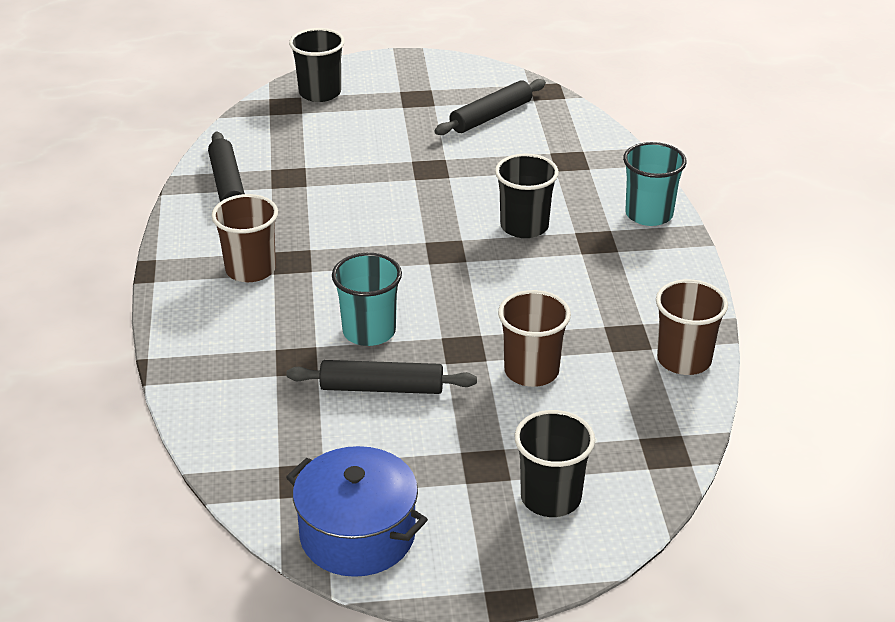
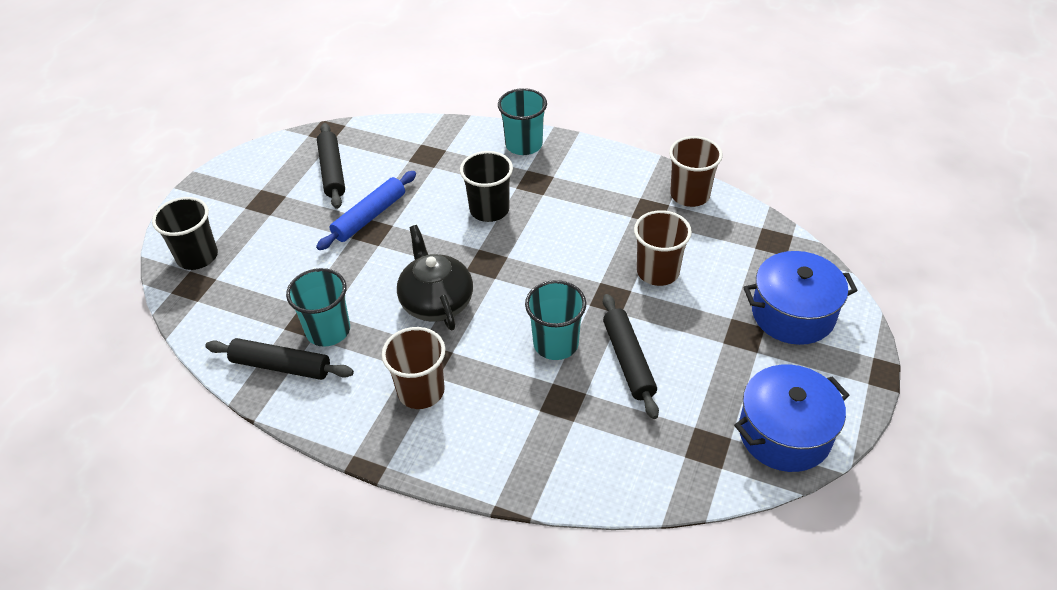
camera: 60 degrees left, 10 degrees up
black rolling pin [286,360,477,394] -> black rolling pin turned 45 degrees counterclockwise [603,294,659,419]
black cup [515,410,595,517] -> blue pot [743,251,858,345]
none -> turquoise cup [286,268,350,347]
none -> blue rolling pin [316,171,416,250]
none -> black teapot [397,225,473,330]

